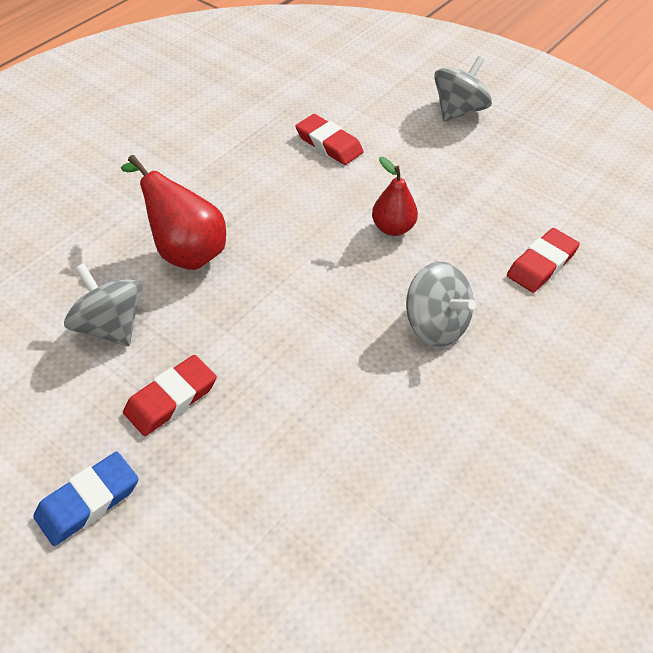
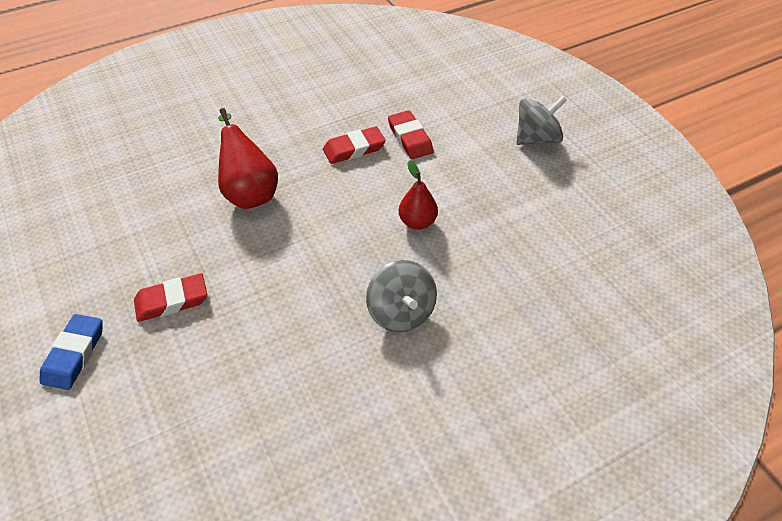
camera: 25 degrees right, 0 degrees up
blue eraser [33,452,139,546] -> blue eraser turned 60 degrees counterclockwise [40,314,103,390]
grey spinning top [64,263,142,346] -> none
red eraser [507,228,580,293] -> red eraser moved to [323,126,386,164]

